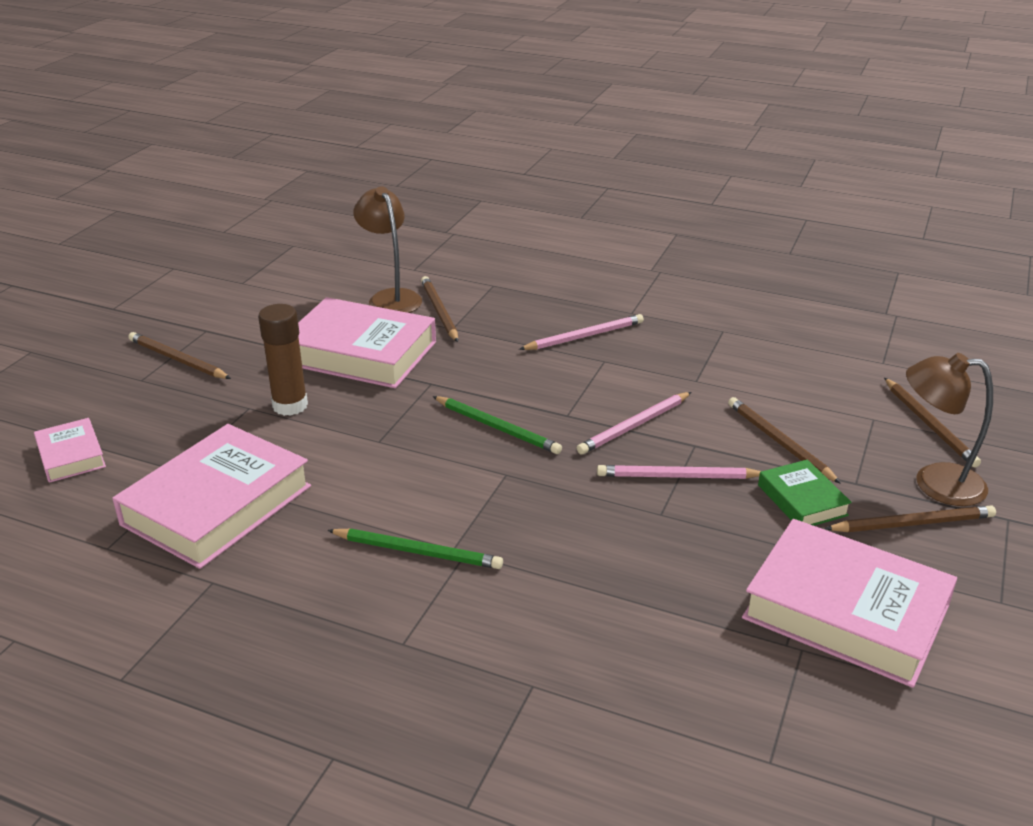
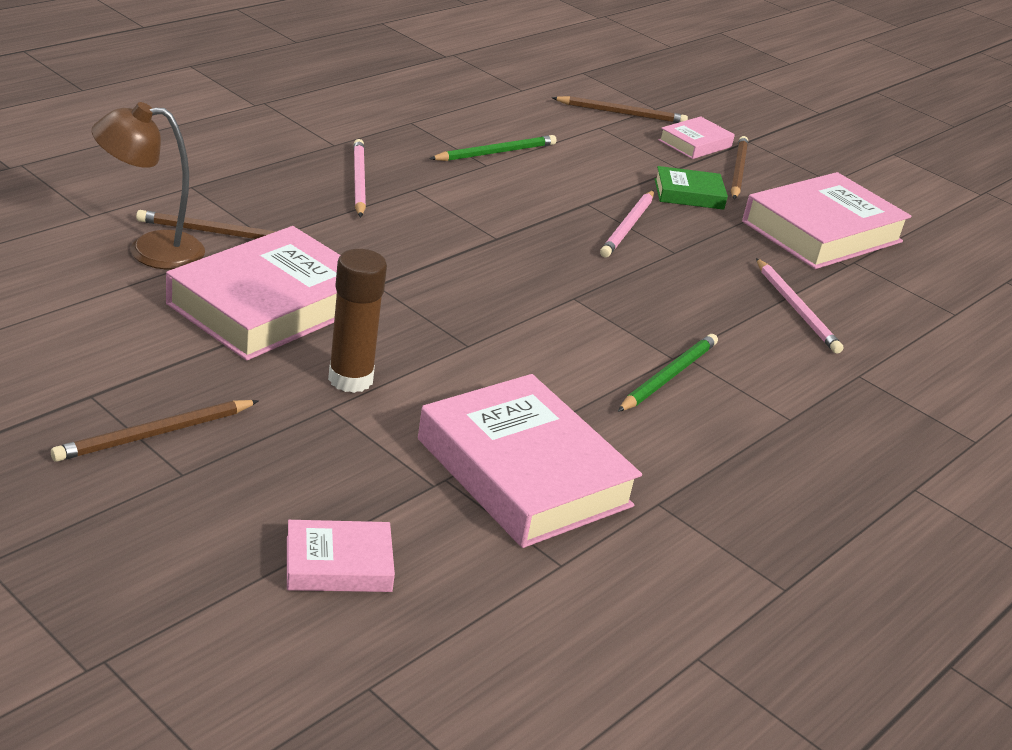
camera: 75 degrees left, 0 degrees up
green pencil [433,396,562,454] -> green pencil moved to [429,135,557,161]
pink pencil [577,392,691,455] -> pink pencil moved to [756,258,843,354]
brown pencil [728,397,841,484] -> none
brown lamp [906,353,993,506] -> pink book [659,116,735,159]

